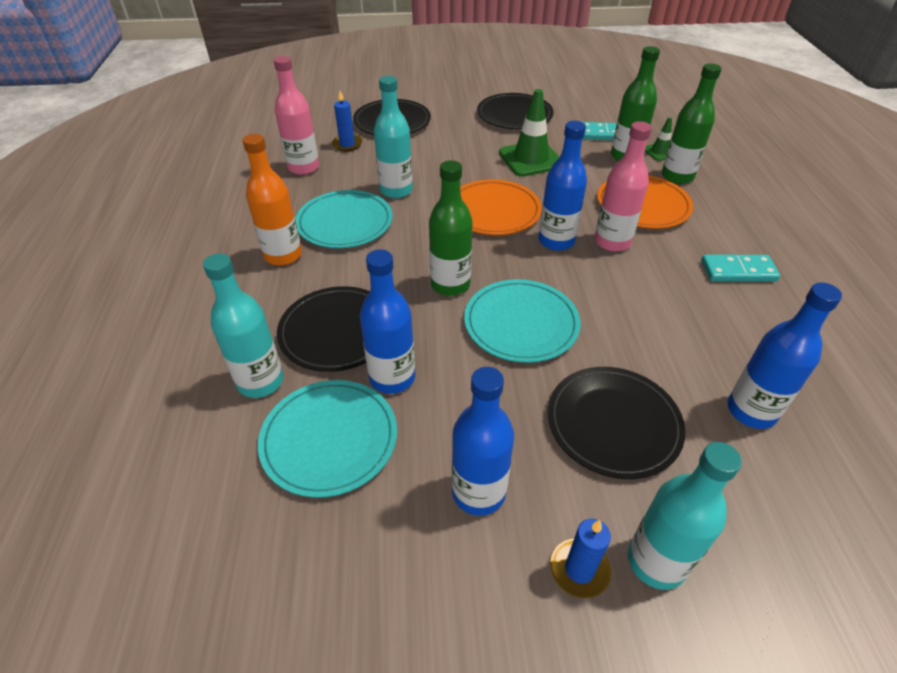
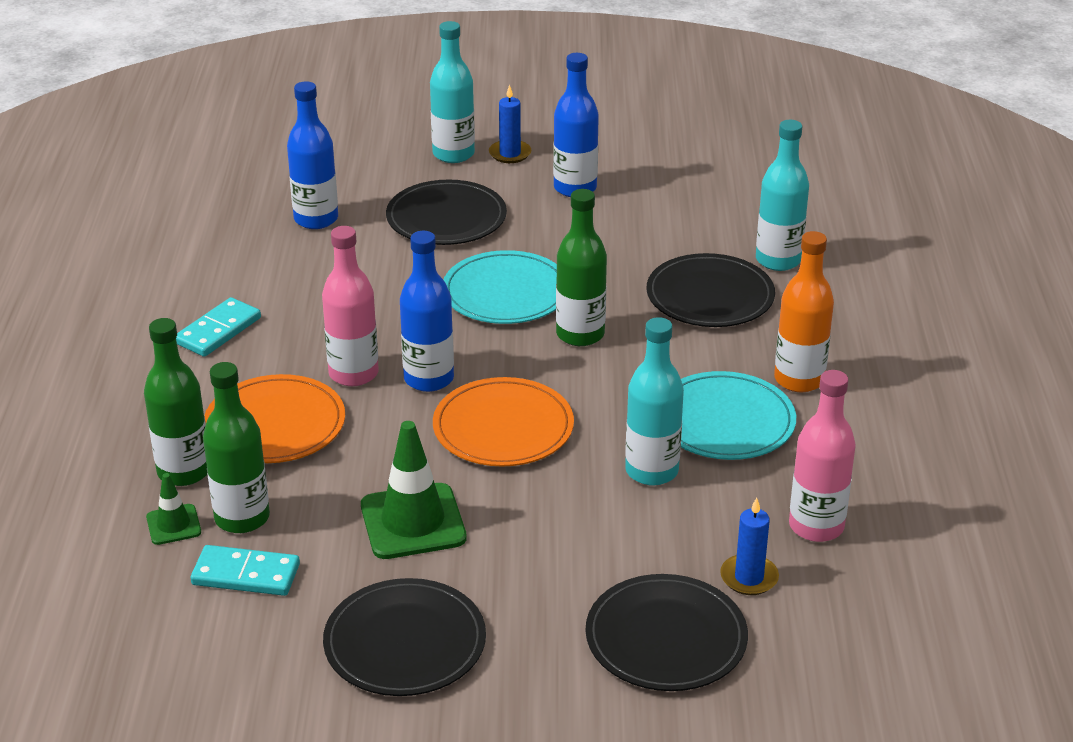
camera: 175 degrees left, 10 degrees down
turquoise plate [258,380,397,498] -> none
blue bottle [360,249,415,394] -> none
turquoise domino [701,255,780,281] -> turquoise domino turned 60 degrees counterclockwise [176,297,261,357]

